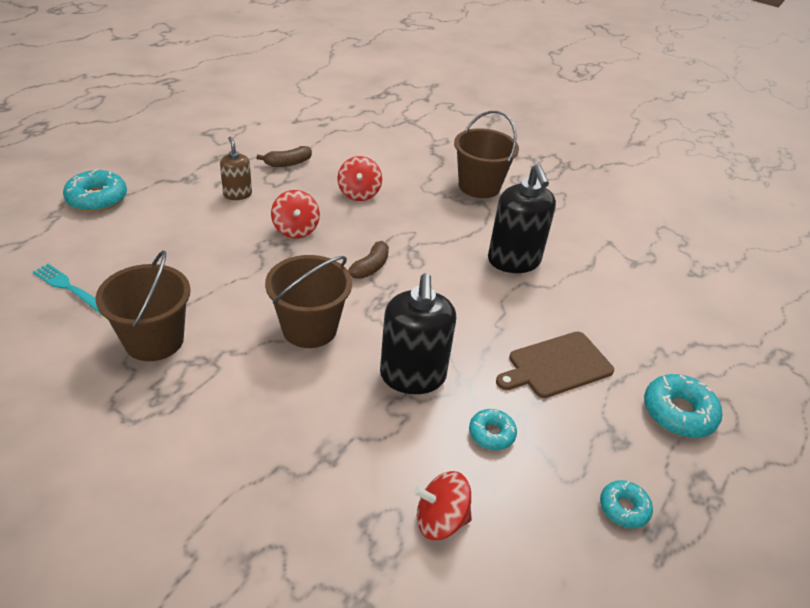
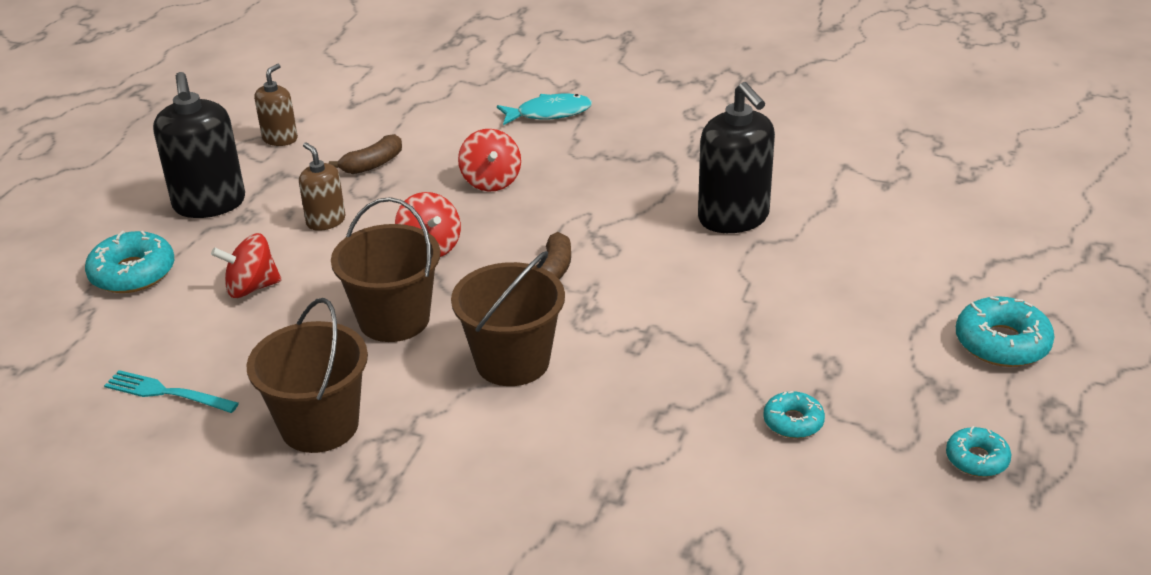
camera: 10 degrees left, 5 degrees down
black soap dispenser [380,273,456,394] -> black soap dispenser moved to [153,72,245,218]
red spinning top [413,471,472,540] -> red spinning top moved to [211,233,282,298]
brown bucket [454,111,519,198] -> brown bucket moved to [331,197,440,342]
brown cutting board [496,331,614,398] -> none
none -> brown soap dispenser [254,64,298,146]
none -> turquoise fish [497,94,592,125]

